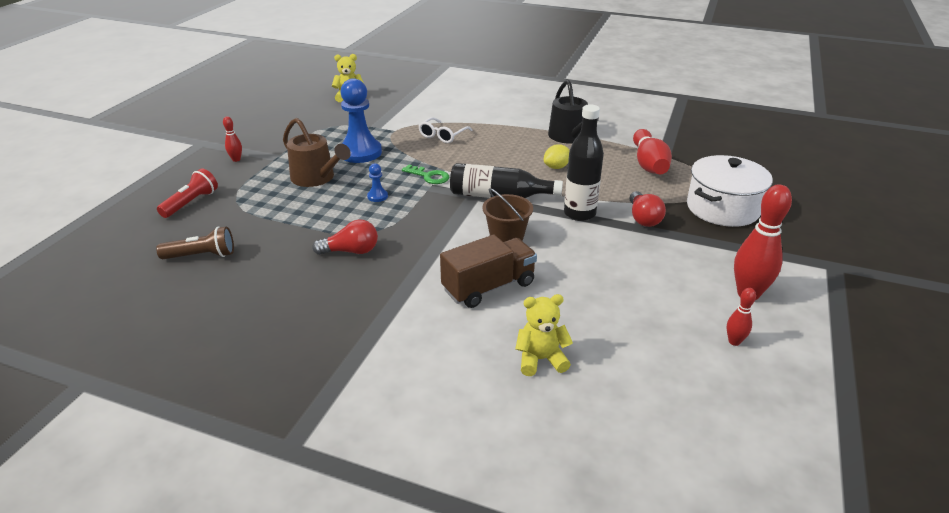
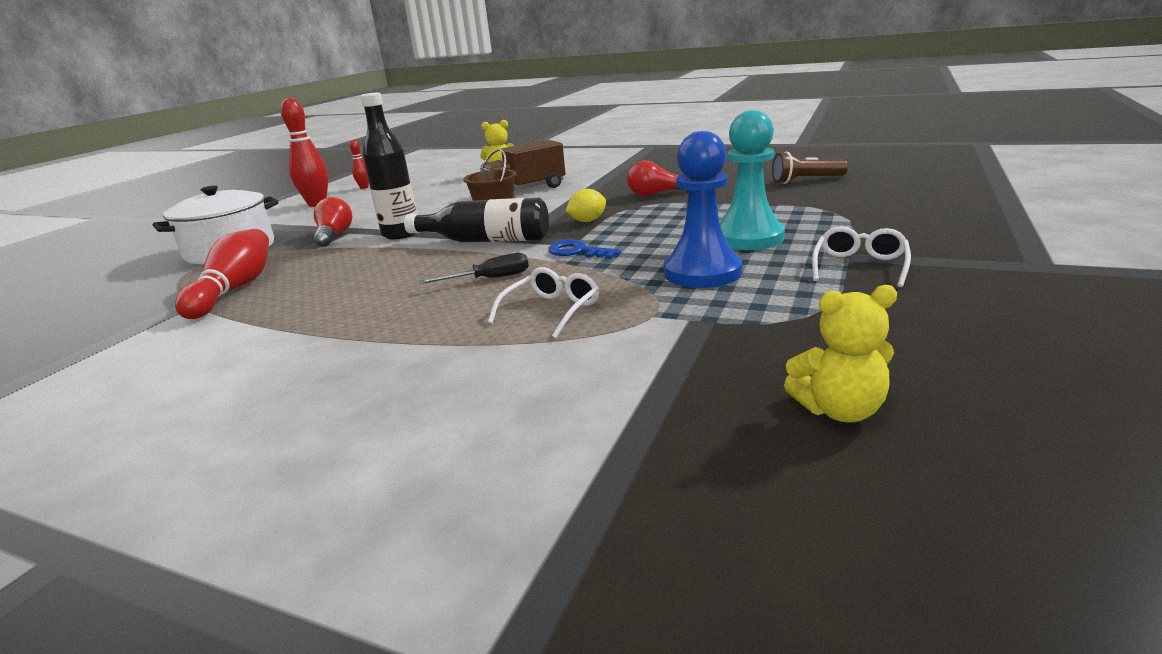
camera: 175 degrees left, 10 degrees down
red flashlight [157,168,218,218] -> none
red bowling pin [223,116,242,162] -> none
brown watering can [283,118,351,187] -> turquoise pawn [720,110,785,250]
blue pawn [367,163,388,202] -> none
green key [402,165,449,184] -> blue key [548,240,621,259]
yellow lemon [544,144,570,169] -> yellow lemon moved to [566,189,606,222]
black watering can [548,80,599,144] -> none
none -> black screwdriver [418,253,529,284]
none -> white glasses [812,226,911,287]

